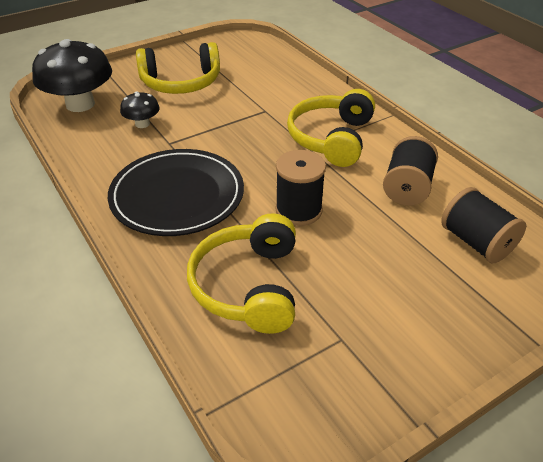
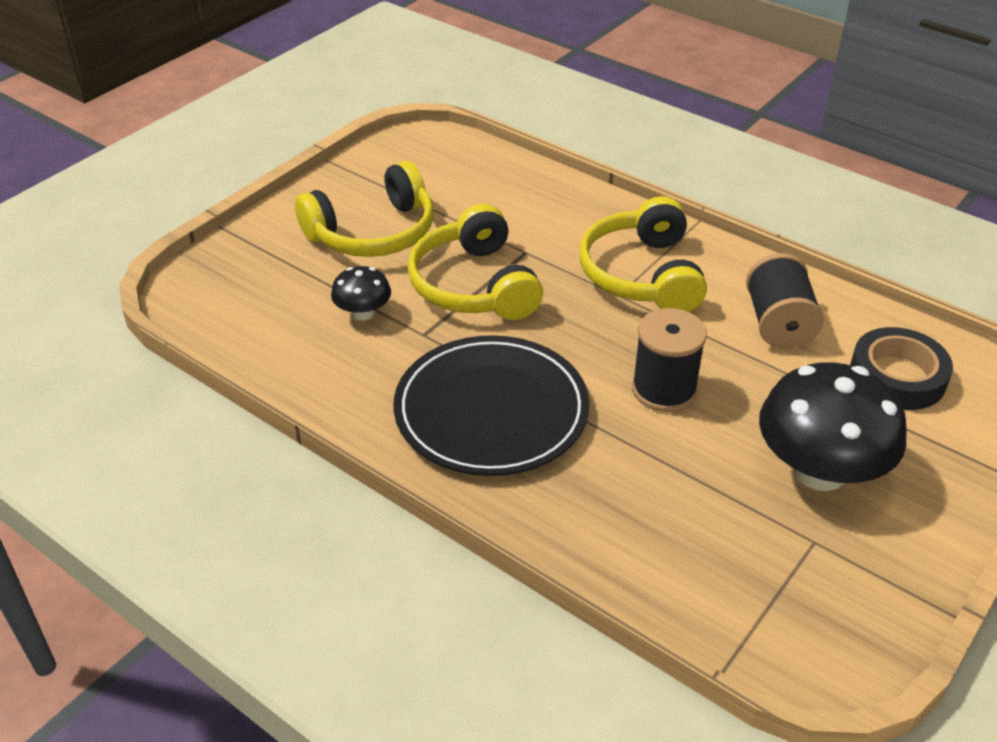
camera: 20 degrees left, 0 degrees up
black mushroom [32,39,112,112] -> black mushroom moved to [759,362,907,491]
yellow headphones [187,213,296,334] -> yellow headphones moved to [408,204,543,320]
black spool [441,187,526,263] -> black tape [850,327,953,410]

